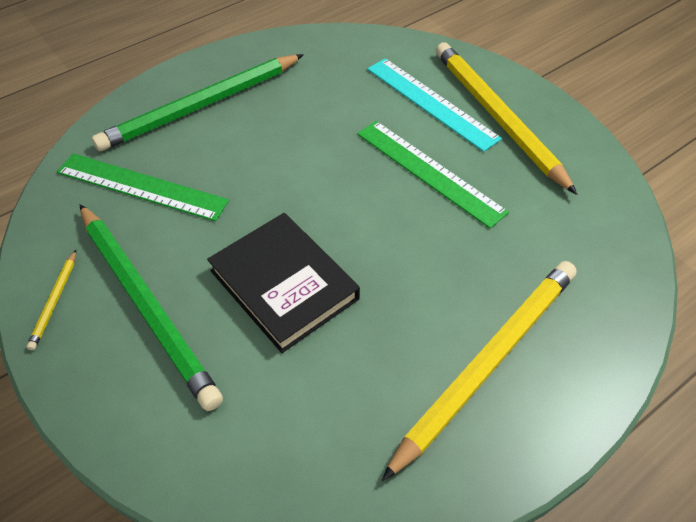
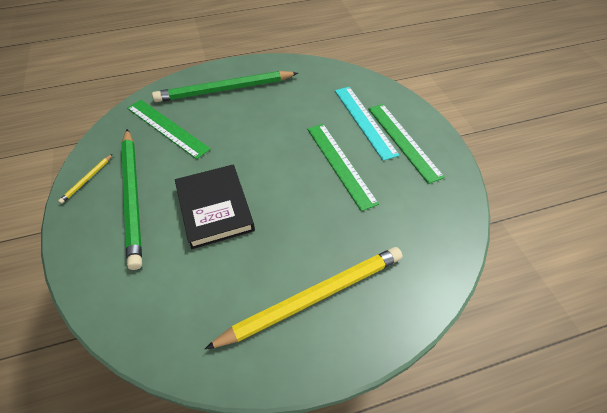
camera: 20 degrees right, 0 degrees up
yellow pencil [436,42,577,195] -> green ruler [368,104,445,184]

